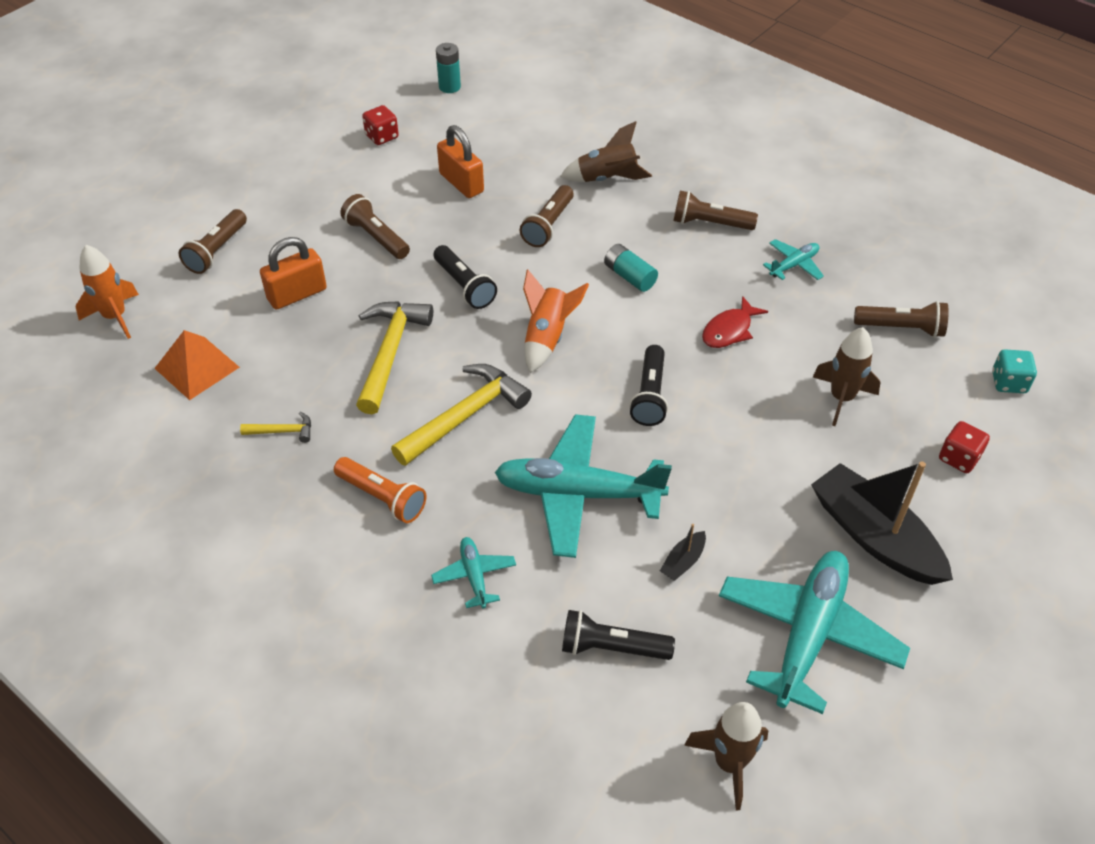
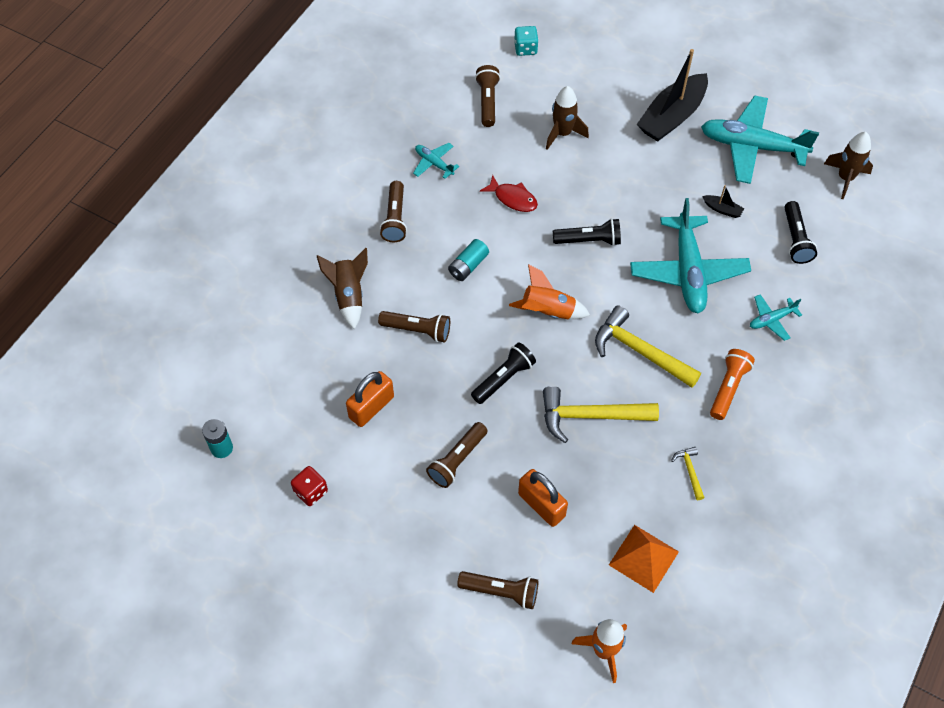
camera: 100 degrees left, 10 degrees up
red dice [939,421,990,473] -> none

